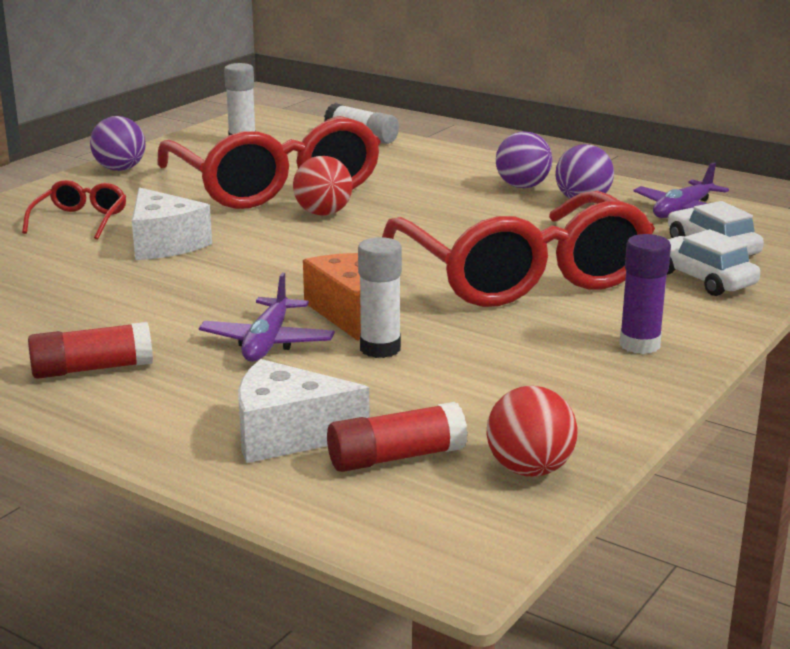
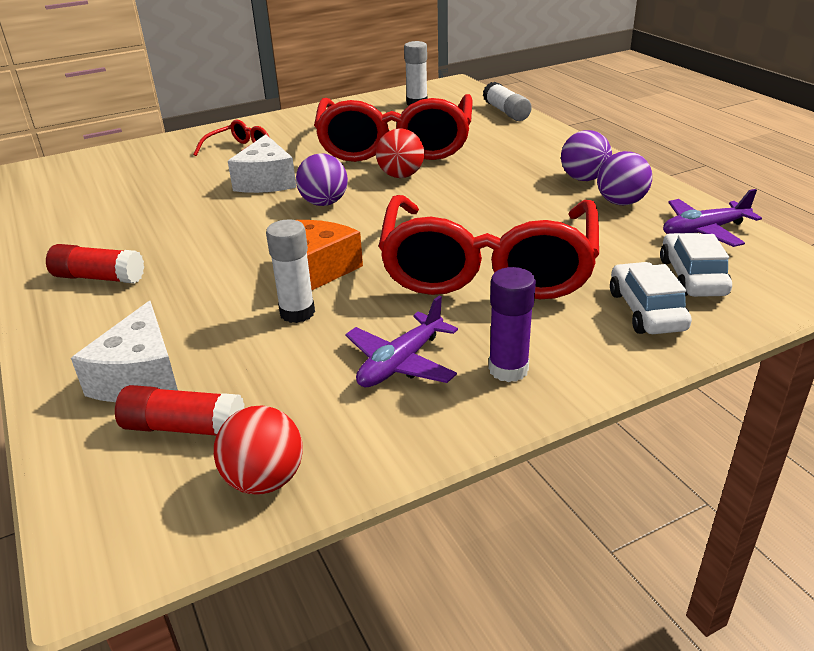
camera: 30 degrees right, 10 degrees up
purple ball [90,116,146,171] -> purple ball moved to [296,153,348,206]
purple plane [199,272,335,362] -> purple plane moved to [345,296,458,387]
white cheese [238,359,370,463] -> white cheese turned 120 degrees counterclockwise [71,301,178,402]

